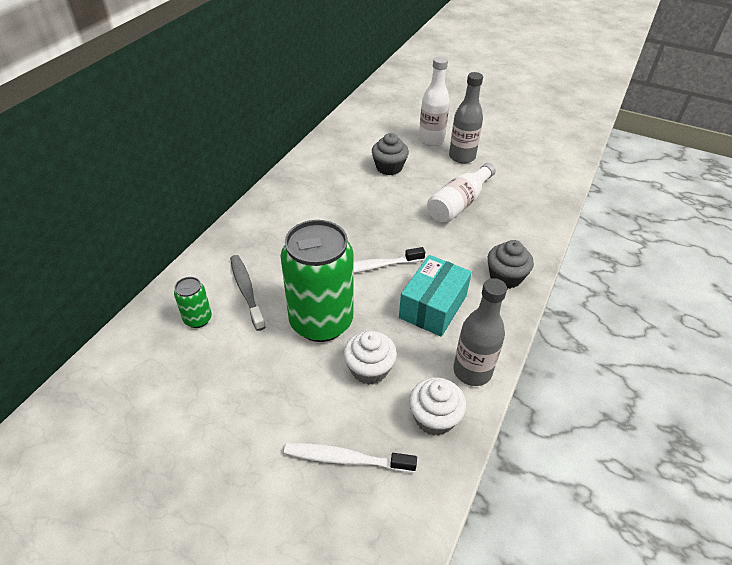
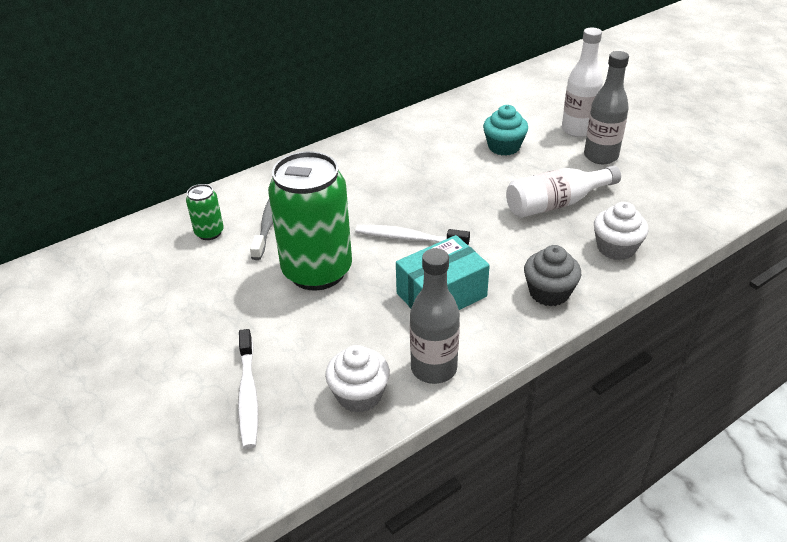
camera: 30 degrees right, 5 degrees down
white toothbrush [284,443,417,473] -> white toothbrush turned 135 degrees counterclockwise [238,329,258,449]
white cupcake [344,331,397,385] -> white cupcake moved to [594,202,648,260]
grey cupcake [372,133,409,175] -> turquoise cupcake [483,105,528,156]

